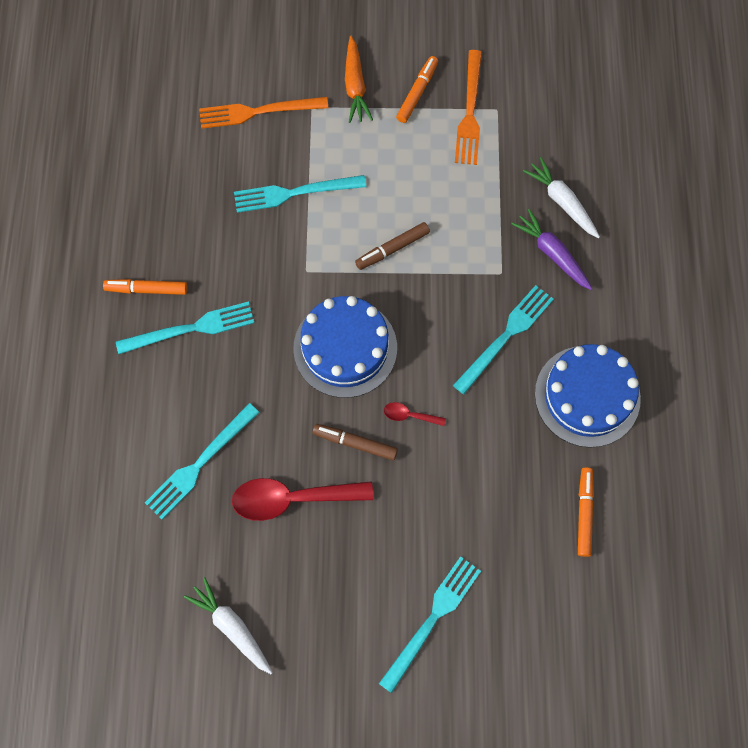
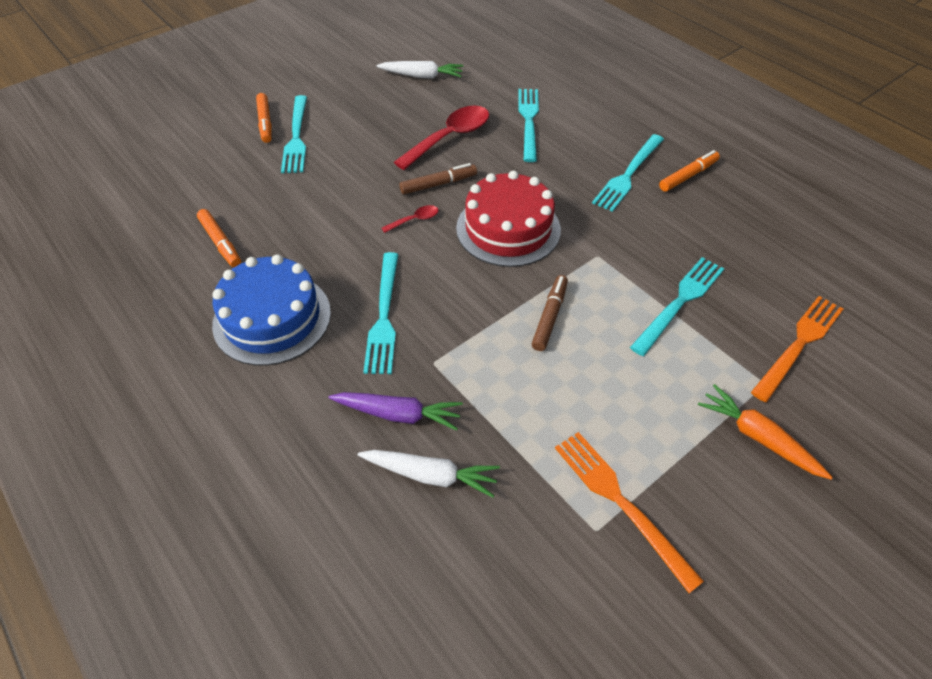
camera: 140 degrees right, 20 degrees down
blue cake [293,296,397,398] -> red cake [456,171,561,267]
orange marker [396,56,438,123] -> orange marker moved to [256,93,272,143]

